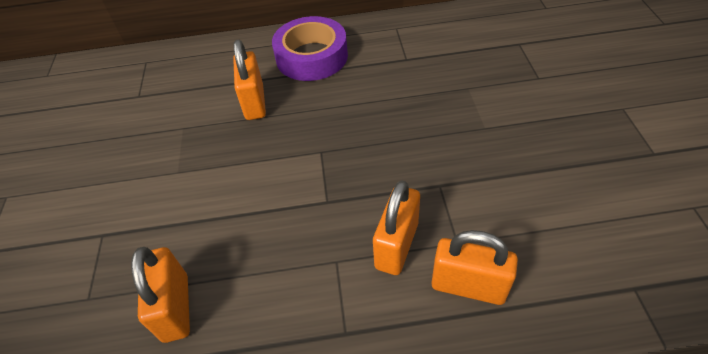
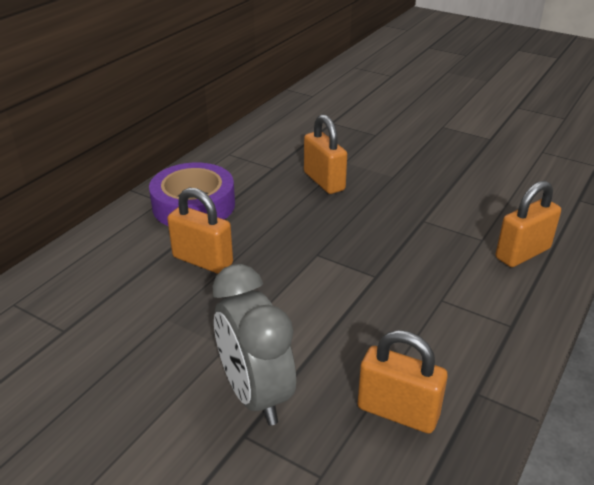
camera: 55 degrees left, 15 degrees down
orange padlock [373,180,420,275] -> orange padlock moved to [304,114,347,194]
none -> grey clock [213,264,296,425]

